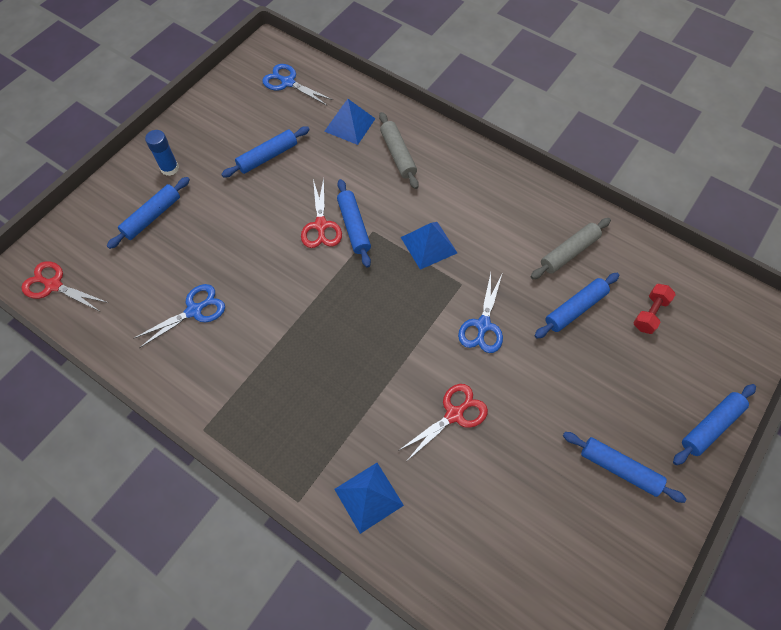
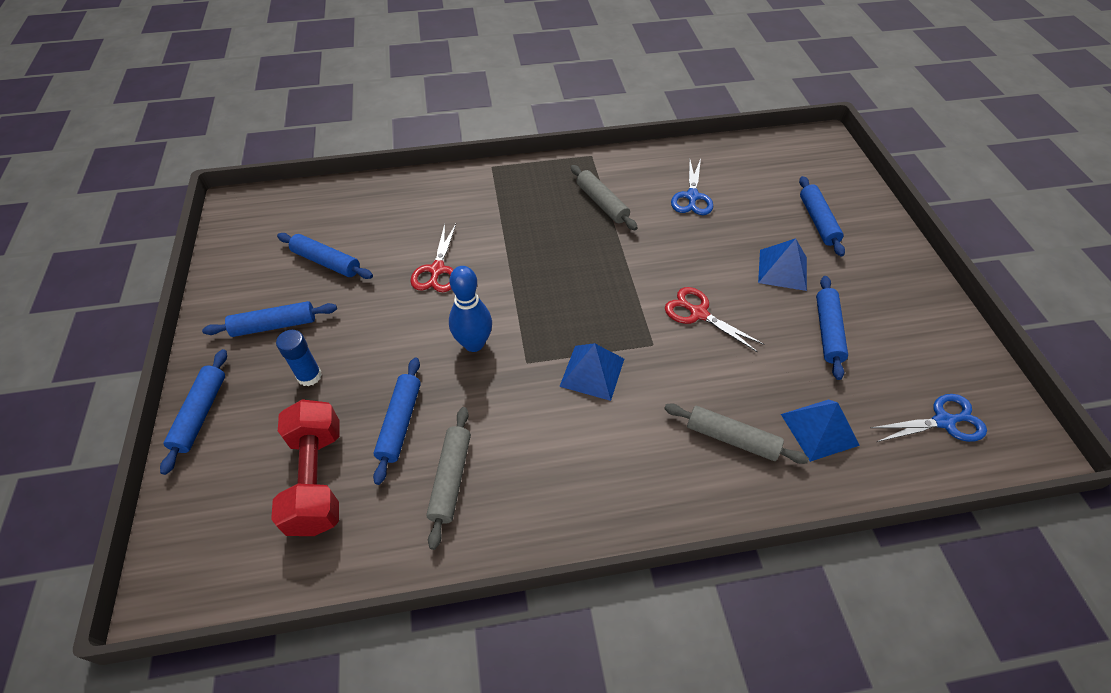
camera: 135 degrees right, 10 degrees down
red scissors [21,261,108,311] -> none
blue glue stick [145,130,179,176] -> blue glue stick moved to [276,330,322,386]
blue pyramid [334,463,404,534] -> blue pyramid moved to [758,238,807,291]
blue rolling pin [337,179,371,268] -> blue rolling pin moved to [277,233,373,279]
blue scissors [458,273,503,353] -> blue bowling pin [449,266,492,352]
red dumbbell [633,284,676,334] -> red dumbbell [271,399,340,536], size x1.88
none -> grey rolling pin [571,165,638,230]

